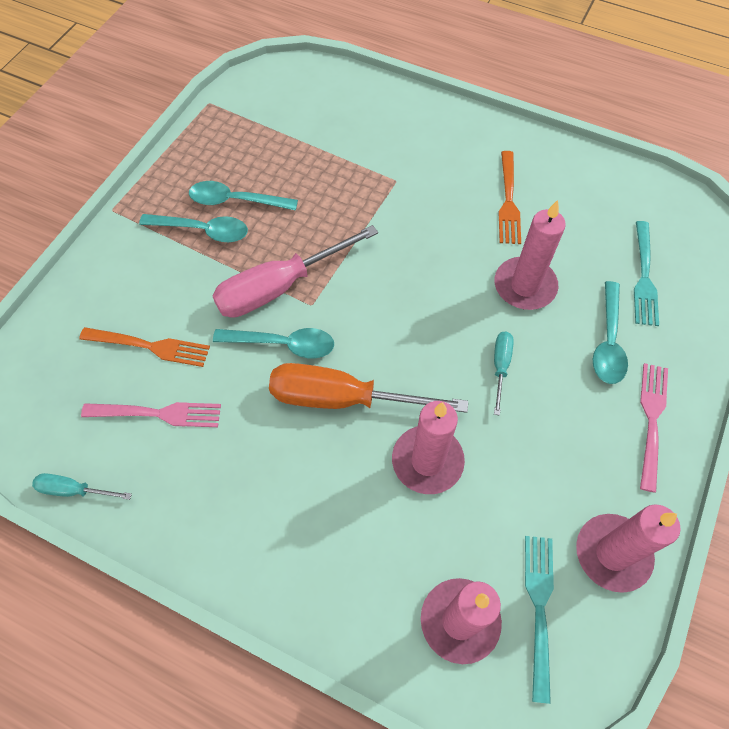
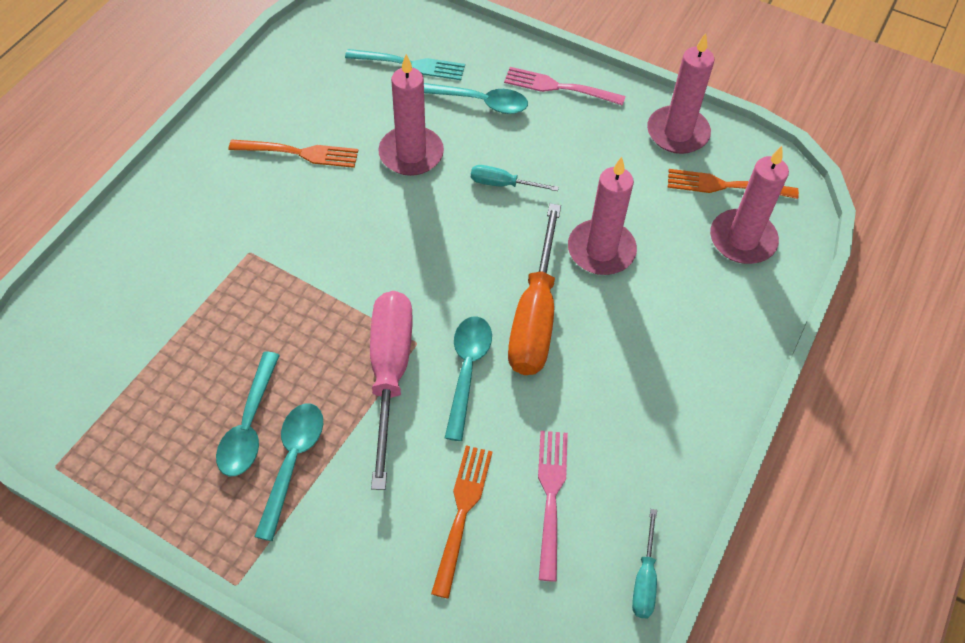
camera: 90 degrees left, 5 degrees down
pink screwdriver [212,225,378,318] -> pink screwdriver turned 150 degrees counterclockwise [370,291,413,490]
turquoise fork [525,536,554,704] -> orange fork [668,169,799,199]

